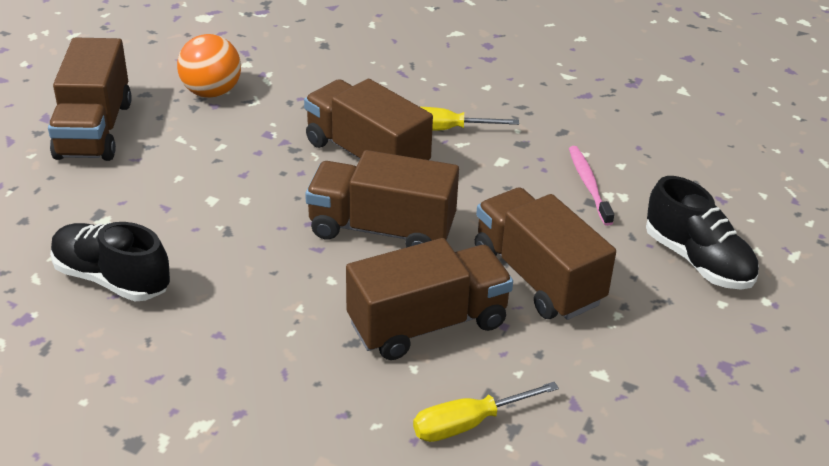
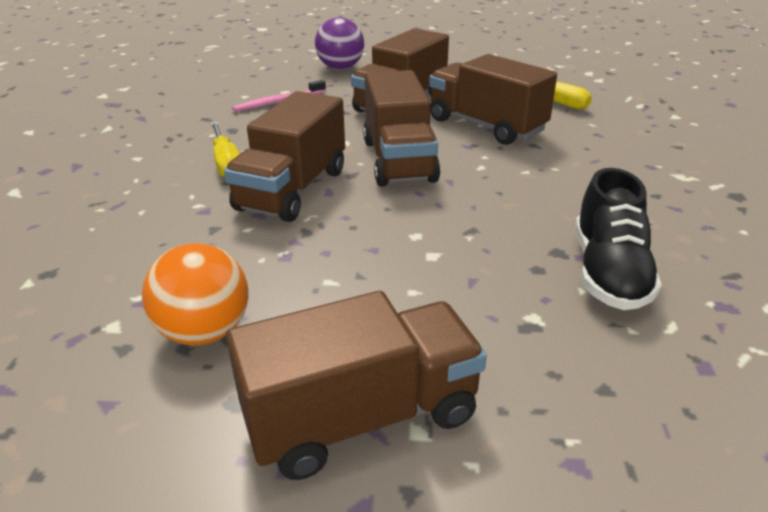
camera: 110 degrees left, 5 degrees down
black shoe [646,176,759,290] -> purple ball [315,17,364,69]

